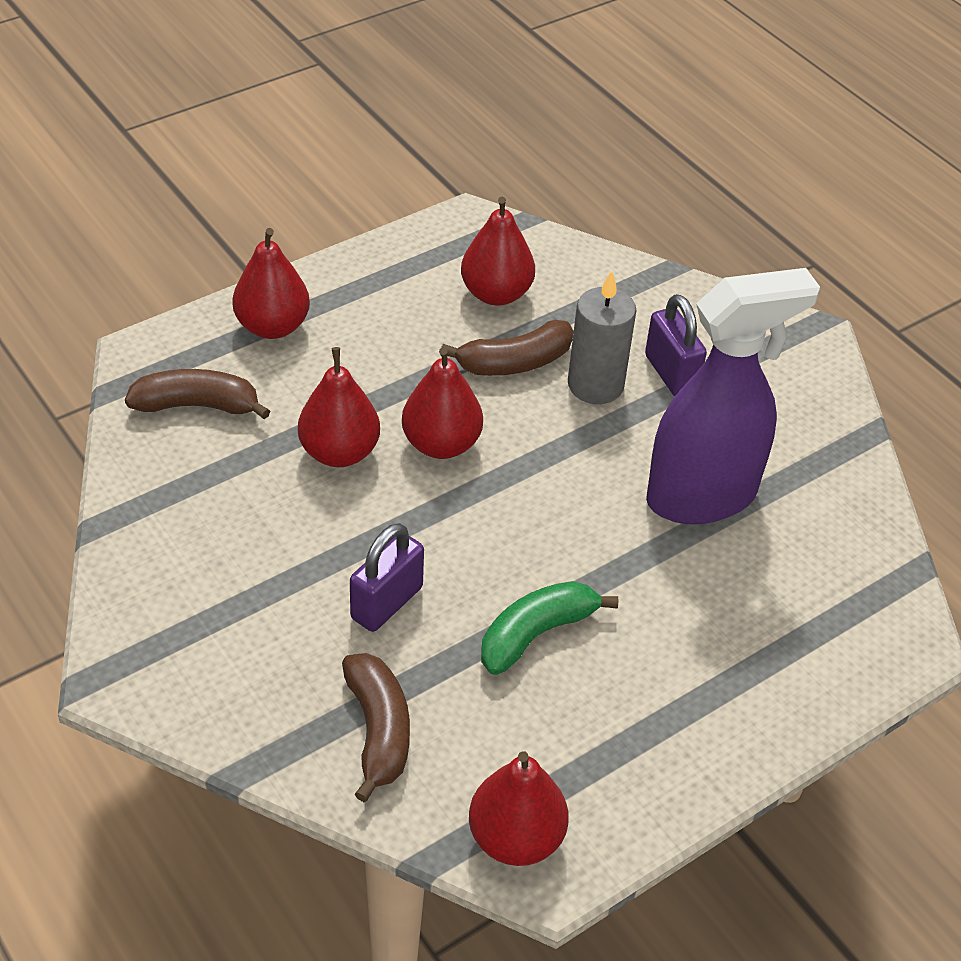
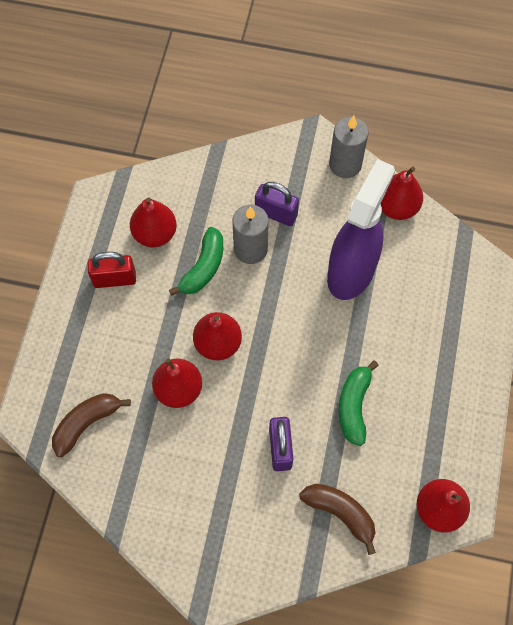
camera: 40 degrees left, 20 degrees up
red pear [232,228,310,339] -> red pear moved to [381,167,423,220]
brown banana [441,320,573,376] -> green banana [169,227,223,296]
none -> red padlock [88,252,136,288]
none -> grey candle [329,116,368,178]

